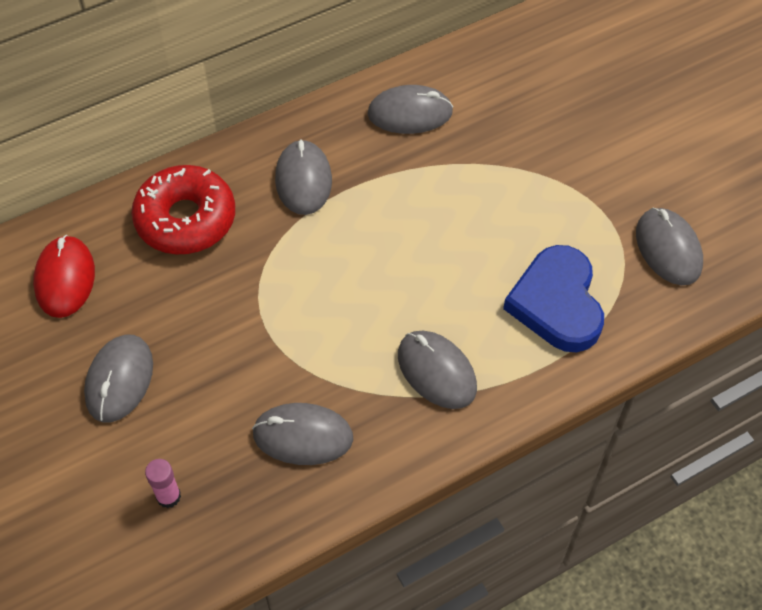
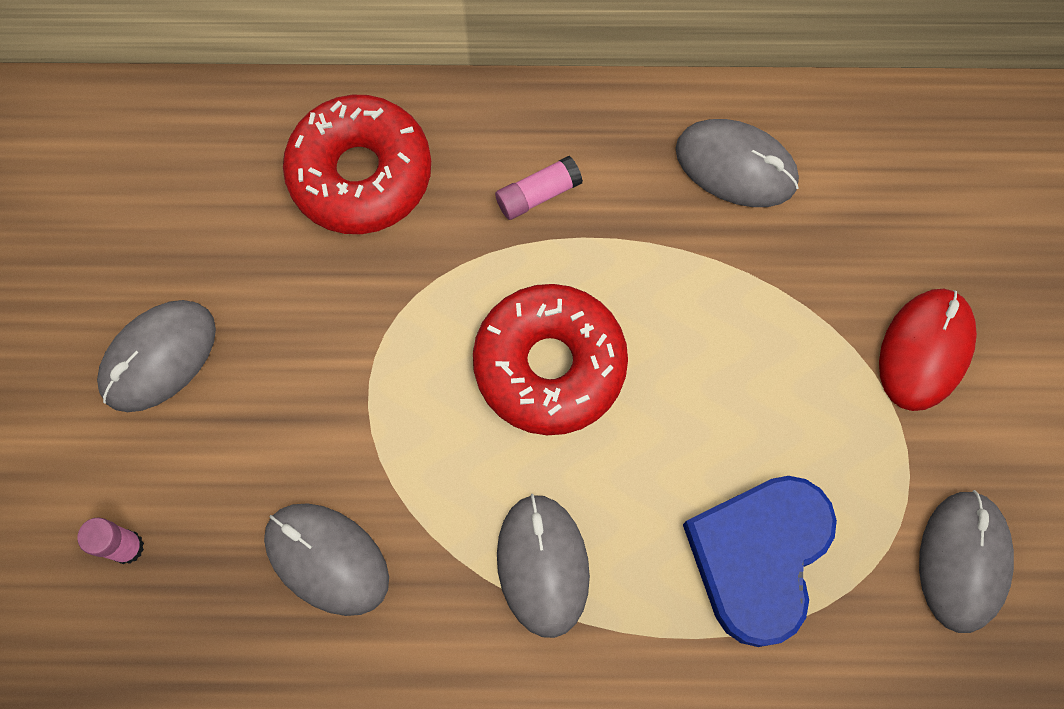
camera: 30 degrees right, 15 degrees up
red mouse [33,235,95,318] -> red mouse moved to [879,289,977,411]
grey mouse [275,139,332,215] -> pink glue stick [495,156,583,220]
none -> red donut [473,284,628,435]

